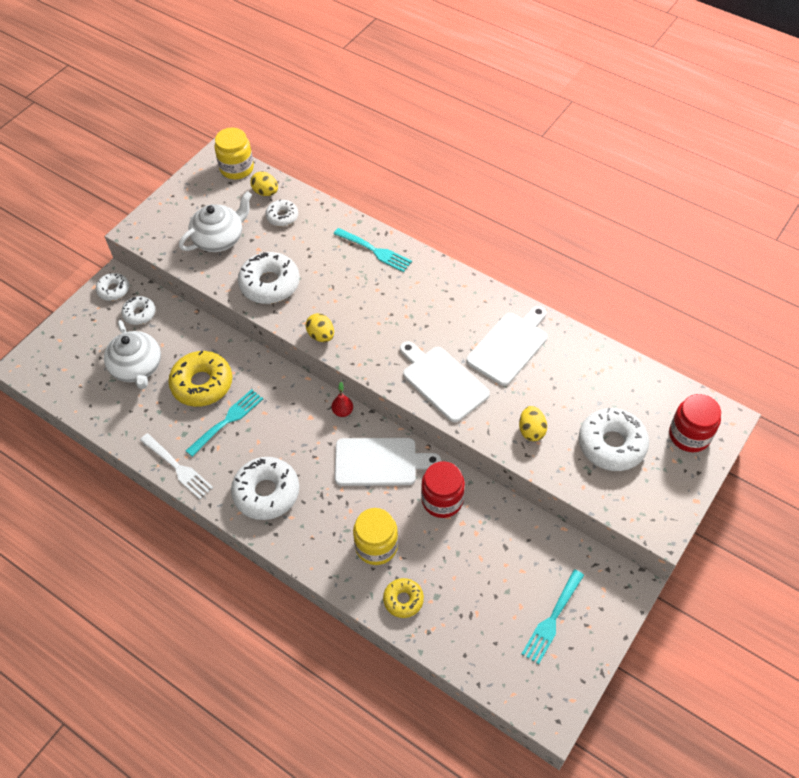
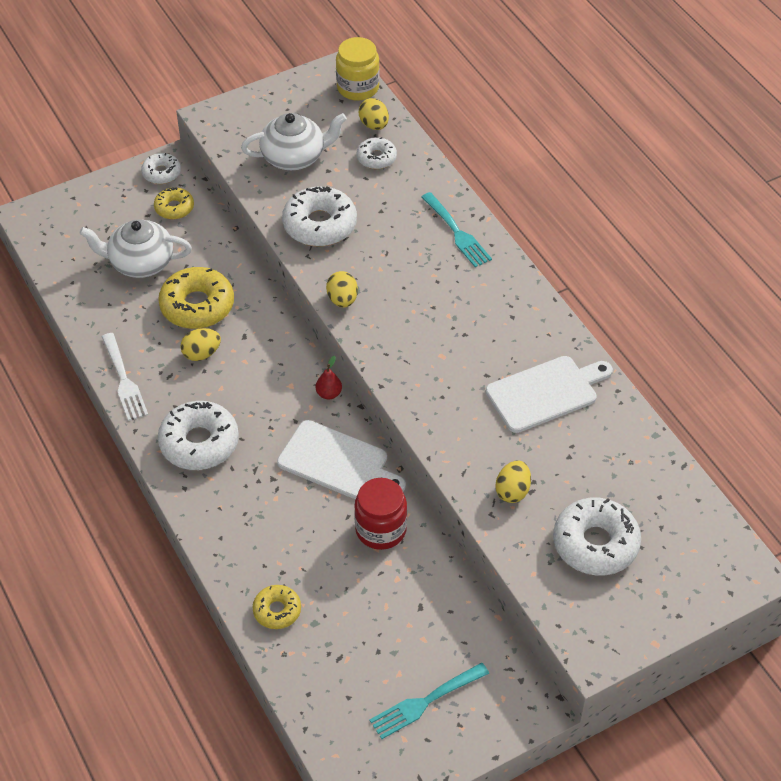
camera: 25 degrees right, 5 degrees down
white teapot [104,320,161,389] -> white teapot turned 90 degrees clockwise [79,219,192,278]
white donut [121,296,156,325] -> yellow donut [154,187,194,219]
turquoise fork [186,389,263,457] -> yellow egg [180,328,221,361]
yellow jar [353,508,398,565] -> none
white cutting board [400,341,490,423] -> none
red jar [669,394,721,452] -> none

